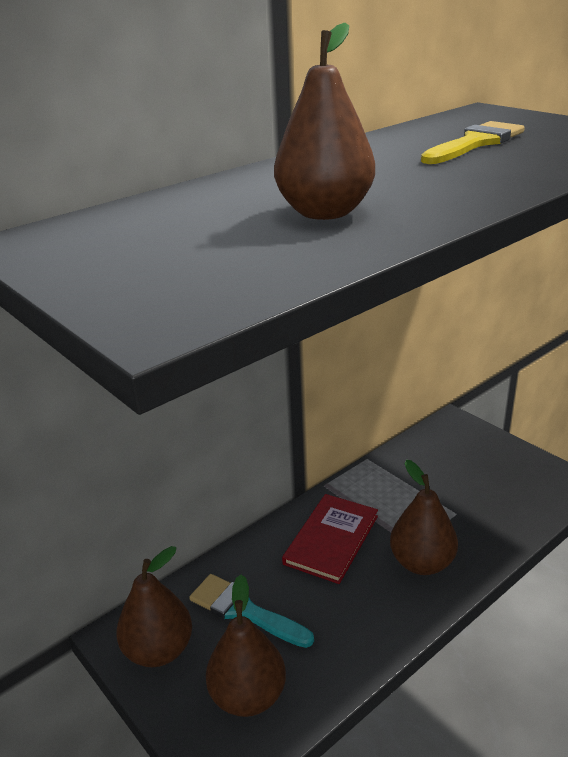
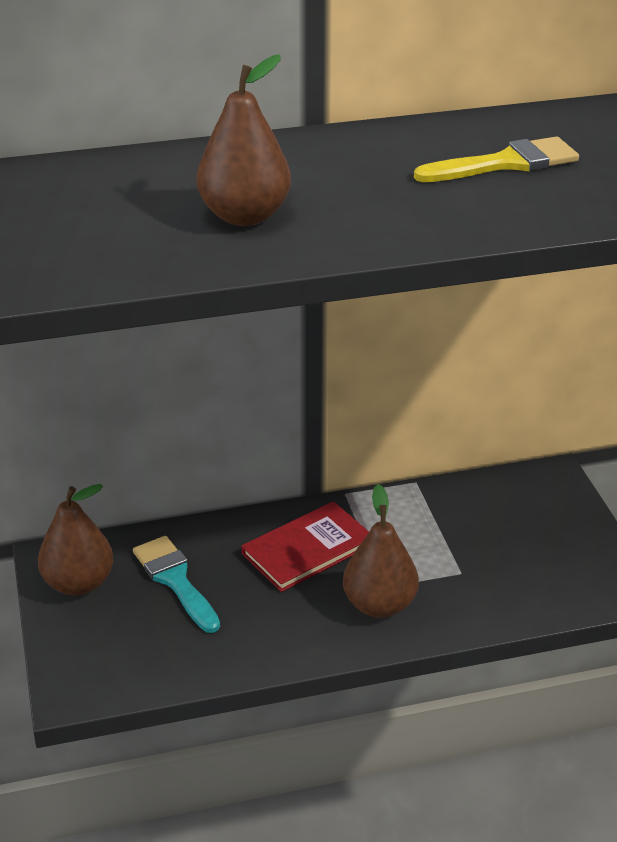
camera: 25 degrees right, 5 degrees up
brown pear [206,575,286,717] -> none

